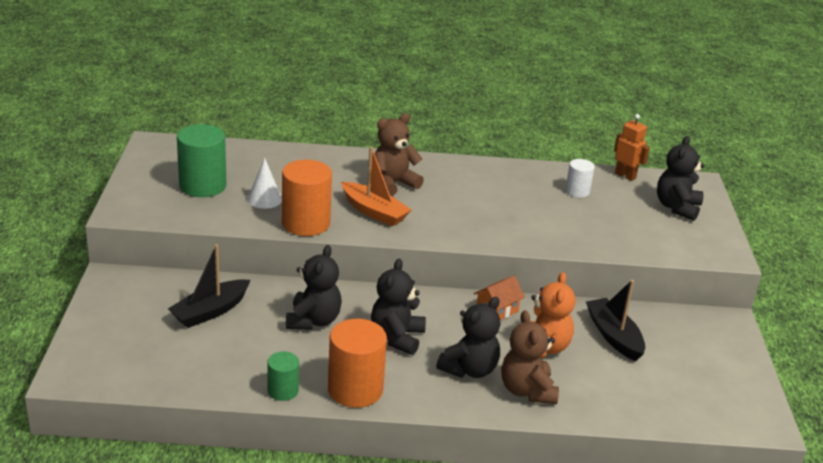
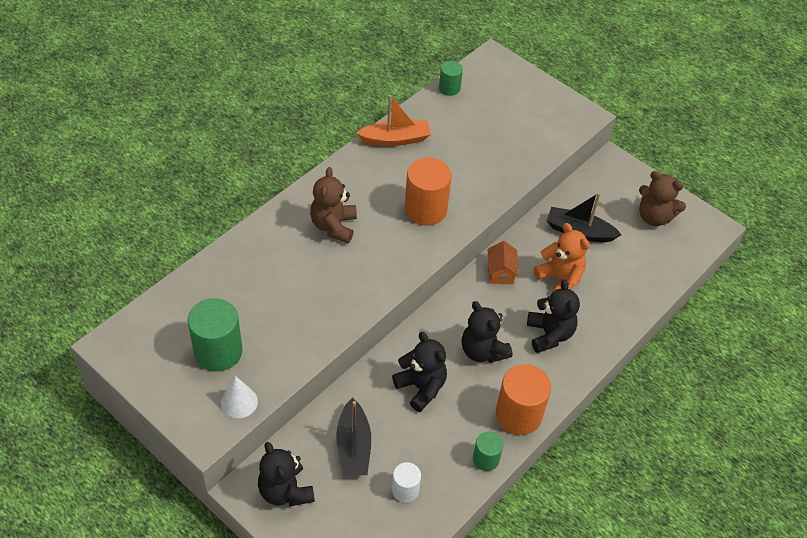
camera: 50 degrees left, 20 degrees up
white cone [247,158,282,209] -> white cone moved to [221,376,258,418]
orange cylinder [282,160,332,236] -> orange cylinder moved to [405,158,452,225]
orange boat [341,147,411,227] -> orange boat moved to [356,95,431,146]
brown teddy bear [501,310,559,404] -> brown teddy bear moved to [639,171,686,226]
white cylinder [565,159,595,198] -> white cylinder moved to [392,462,421,502]
orange robot [614,114,650,181] -> green cylinder [439,61,463,96]
black teddy bear [657,136,705,221] -> black teddy bear moved to [258,442,315,507]

